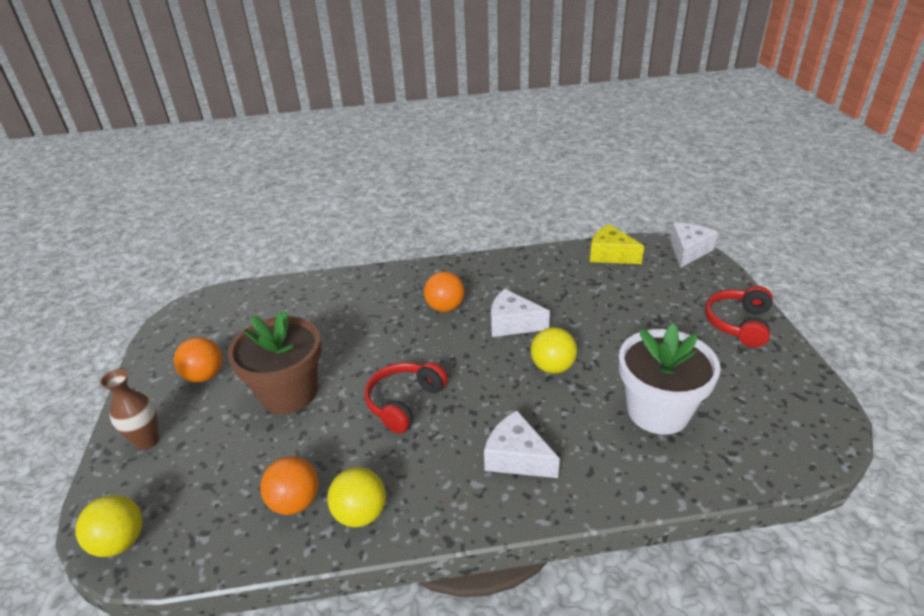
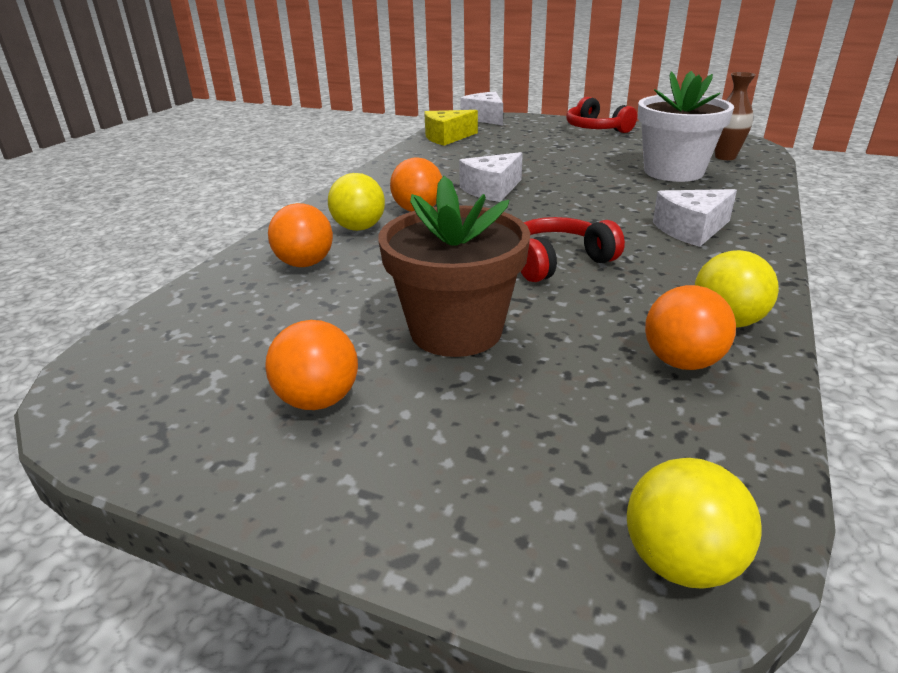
camera: 60 degrees left, 5 degrees down
brown vase [100,369,159,450] -> brown vase moved to [715,72,756,160]
red headphones [365,362,448,434] -> red headphones turned 90 degrees clockwise [521,217,625,282]
yellow ball [531,327,577,374] -> yellow ball moved to [328,173,385,231]
none -> orange ball [268,203,333,267]

